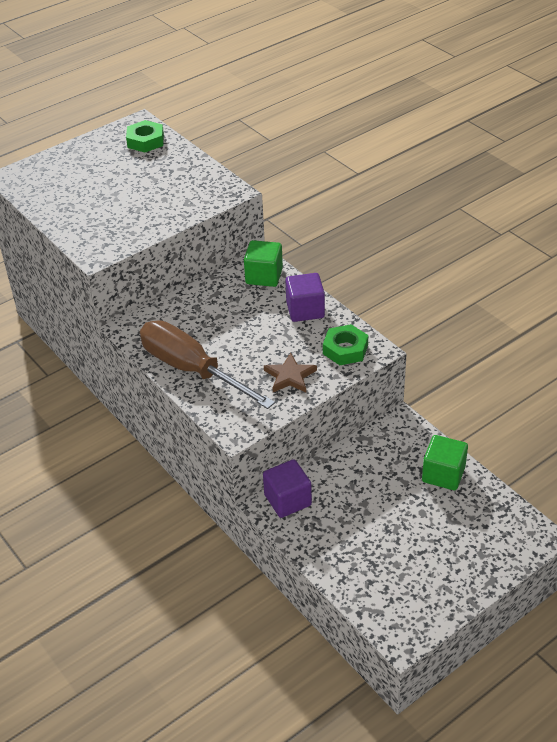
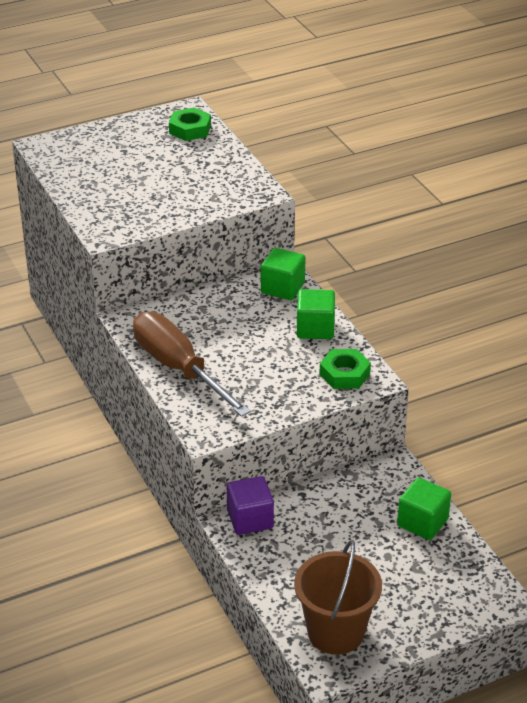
camera: 10 degrees right, 5 degrees down
brown star [264,353,317,392] -> none
purple cube [285,273,325,322] -> green cube [297,289,335,339]
none -> brown bucket [294,540,382,655]

